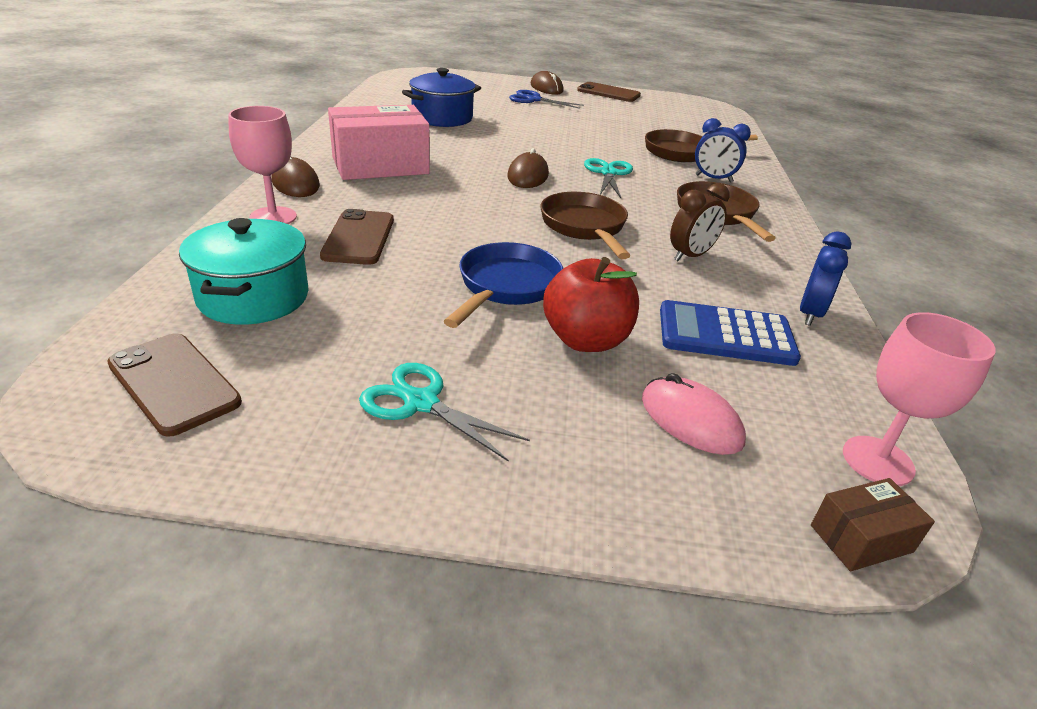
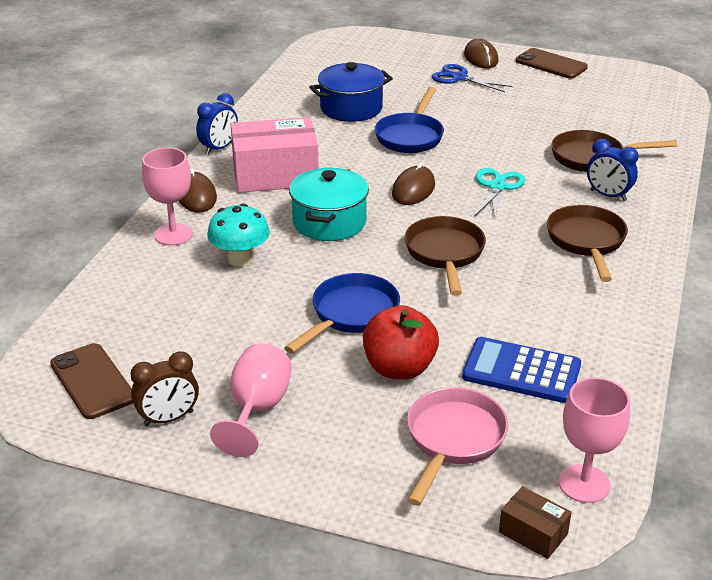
camera: 15 degrees right, 0 degrees up
turquoise pot [179,218,309,325] -> turquoise pot moved to [289,168,369,241]
brown phone [320,209,394,265] -> turquoise mushroom [207,203,270,267]
turquoise scissors [359,363,530,462] -> pink goblet [210,343,292,457]
pink mouse [642,373,746,455] -> pink pan [407,387,508,506]
brown clock [670,183,730,261] -> brown clock moved to [130,351,199,426]
blue clock [800,231,852,326] -> blue clock moved to [196,93,238,155]
brown box [811,478,935,571] -> brown box turned 45 degrees clockwise [499,486,572,559]
none -> blue pan [375,87,444,153]

